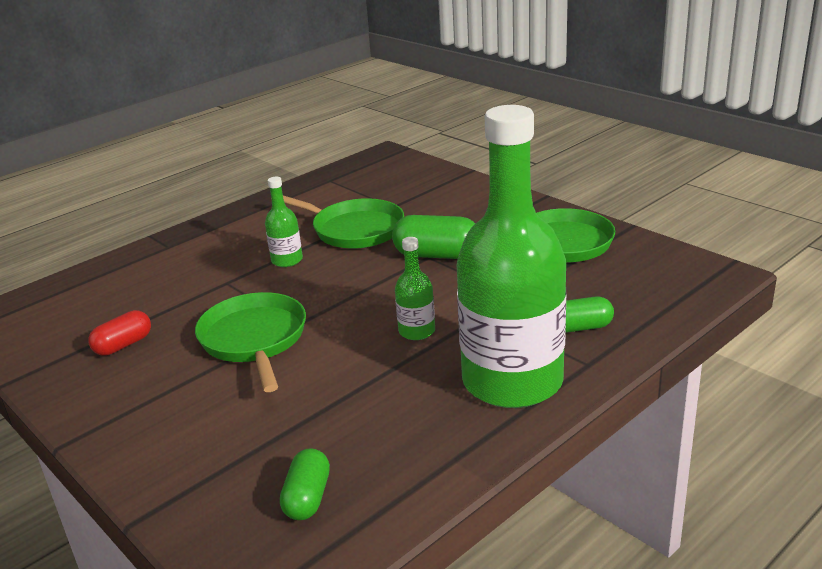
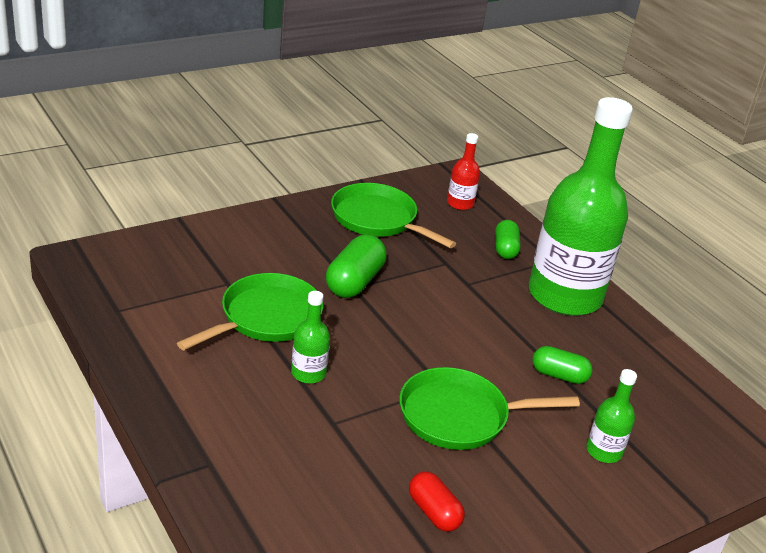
camera: 85 degrees left, 5 degrees up
green capsule [280,448,330,520] -> green capsule moved to [532,346,593,384]
green bottle [395,237,435,340] -> green bottle moved to [586,369,637,463]
none -> red bottle [447,133,480,210]

